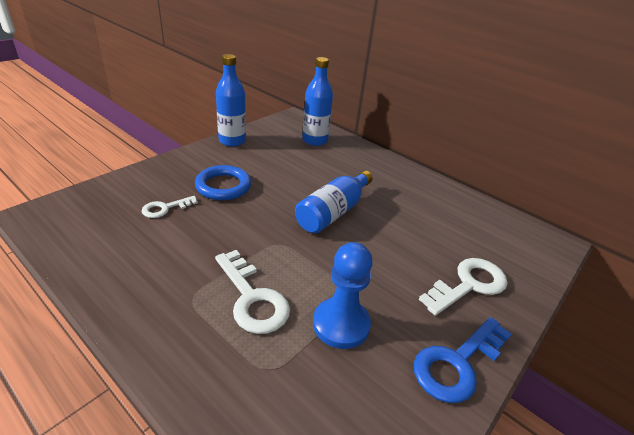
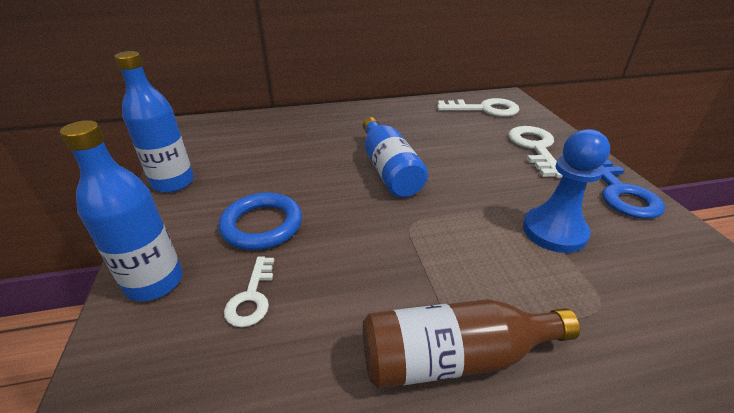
camera: 50 degrees left, 0 degrees up
white key [215,250,290,334] -> white key moved to [437,98,520,117]
blue bottle [302,57,333,146] -> blue bottle moved to [60,120,183,301]
none -> brown bottle [363,299,580,388]

